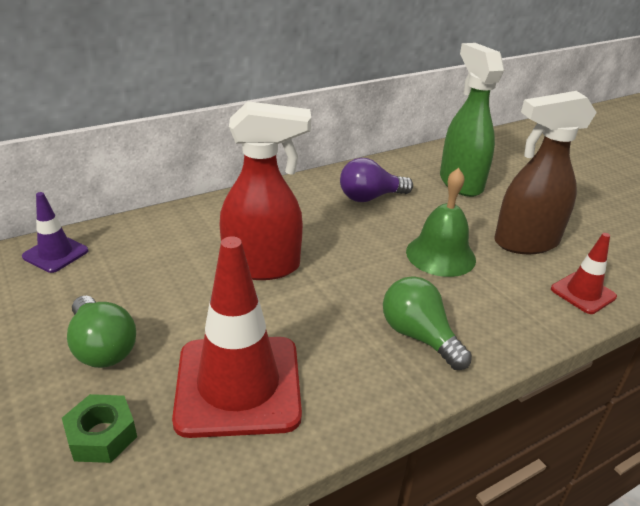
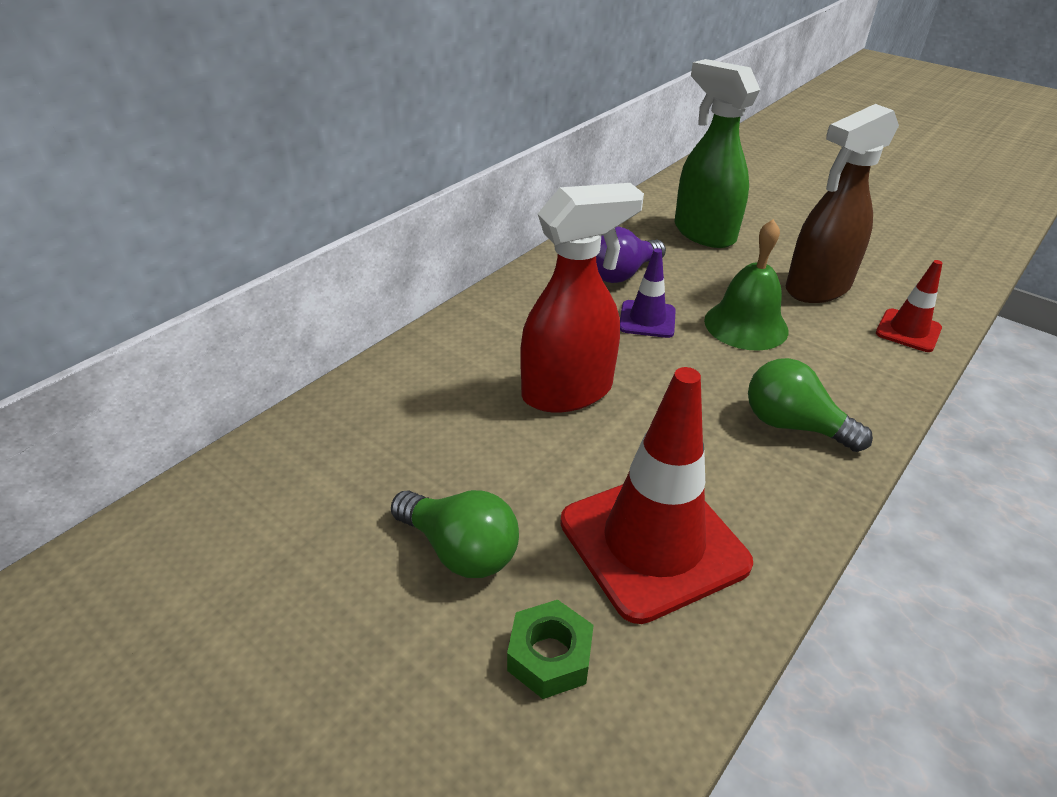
camera: 20 degrees left, 5 degrees up
purple traffic cone [22,192,89,273] -> purple traffic cone moved to [620,248,676,338]

